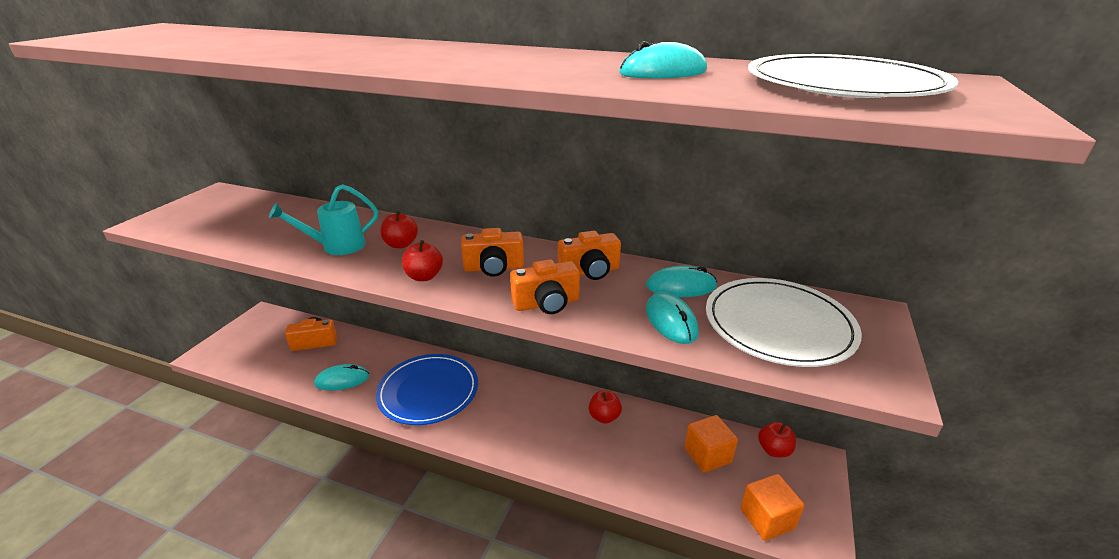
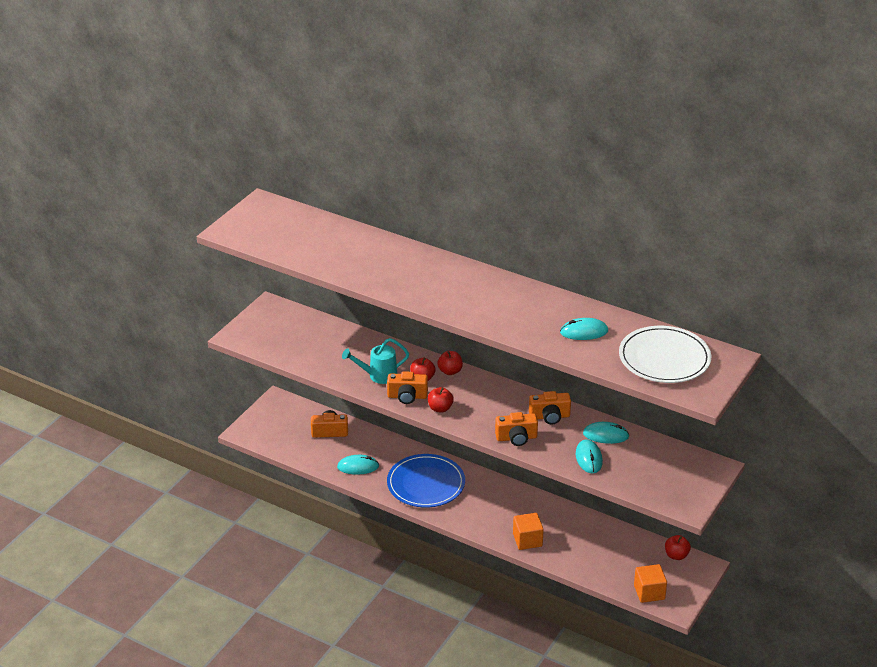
camera: 10 degrees right, 5 degrees up
orange camera [461,228,524,277] -> orange camera moved to [387,371,428,404]
red apple [589,391,622,424] -> red apple moved to [437,351,463,375]
orange cube [684,415,738,473] -> orange cube moved to [513,513,544,550]
white plate [706,278,862,367] -> none

